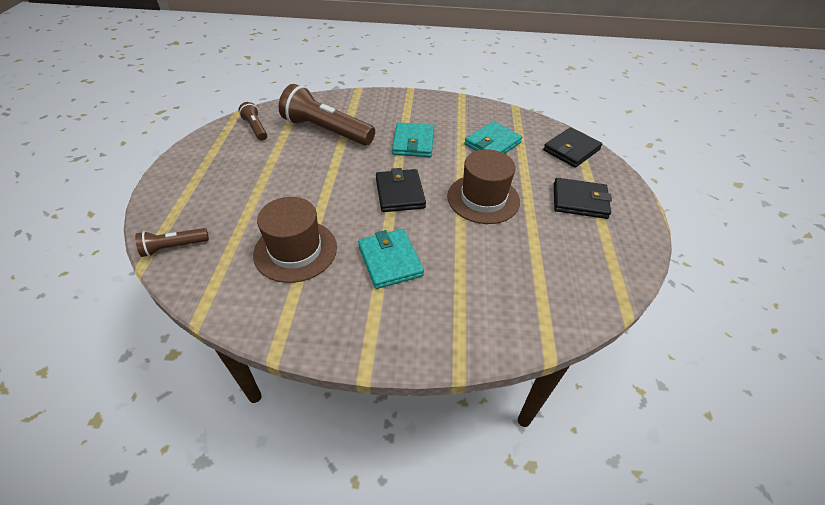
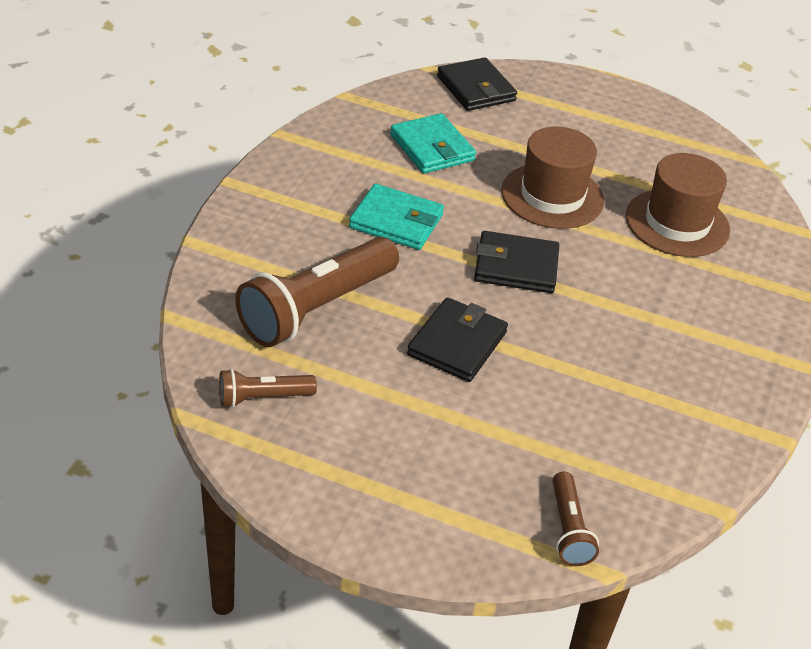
camera: 75 degrees left, 5 degrees down
brown hat [253,197,337,283] -> brown hat moved to [626,153,730,257]
turquoise wallet [358,229,424,289] -> none
black wallet [554,178,612,219] -> black wallet moved to [407,297,508,382]

